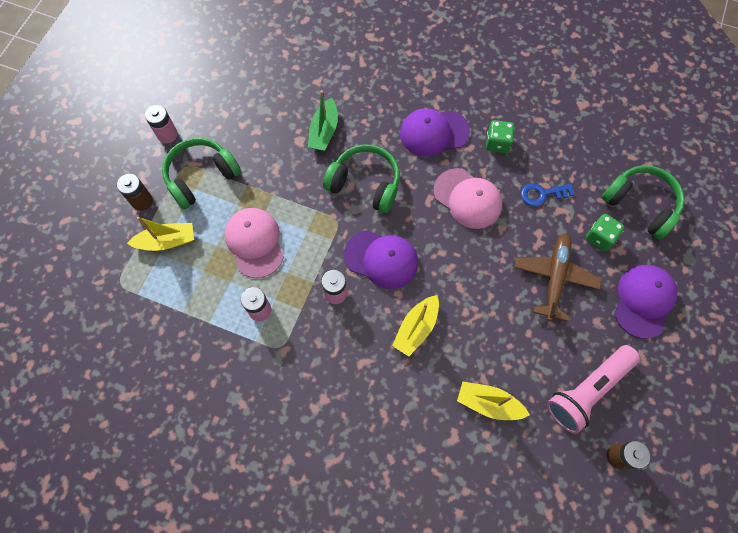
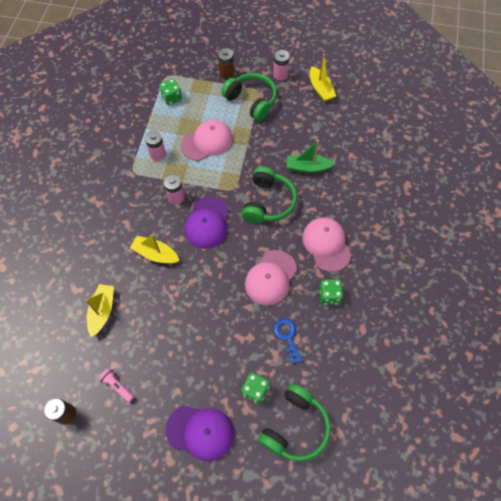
camera: 80 degrees right, 5 degrees down
yellow boat [127,216,194,251] -> yellow boat moved to [310,54,336,102]
purple cap [400,108,470,157] -> pink cap [303,217,351,272]
brown plane [514,233,602,321] -> none
pink flashlight [547,345,640,434] -> pink flashlight [99,368,134,403], size x0.46
none -> green dice [159,79,182,105]

